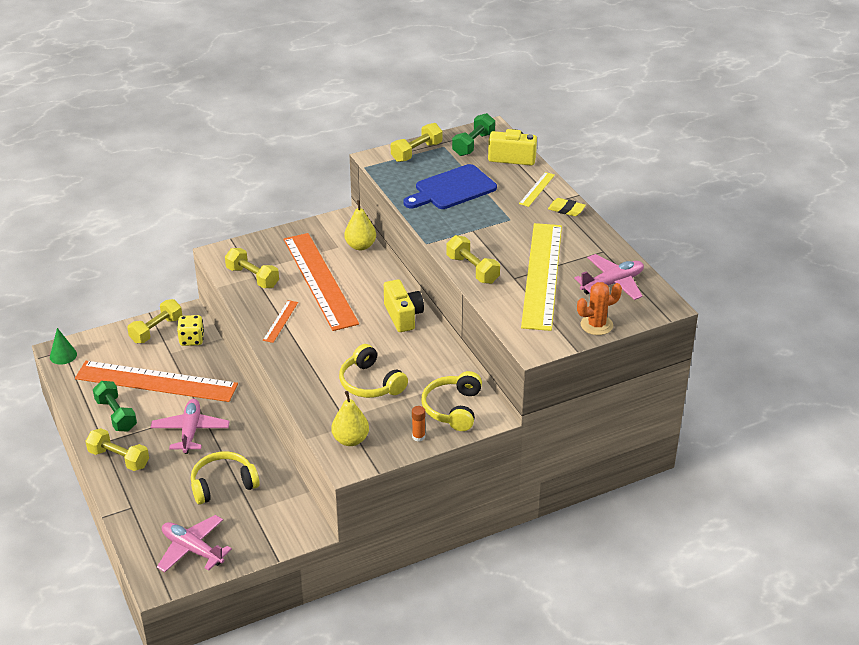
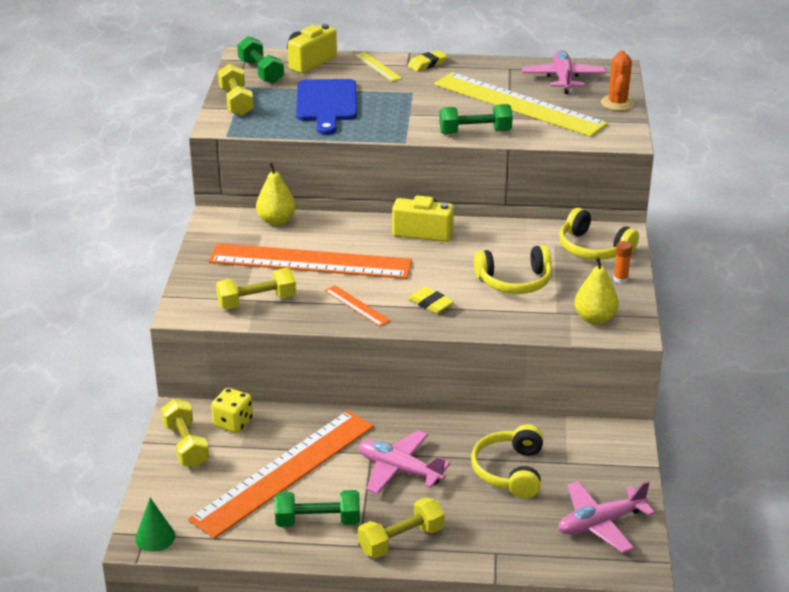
camera: 60 degrees left, 5 degrees down
yellow dumbbell [446,235,500,284] -> green dumbbell [439,104,513,134]
none -> yellow eraser [408,287,454,313]

